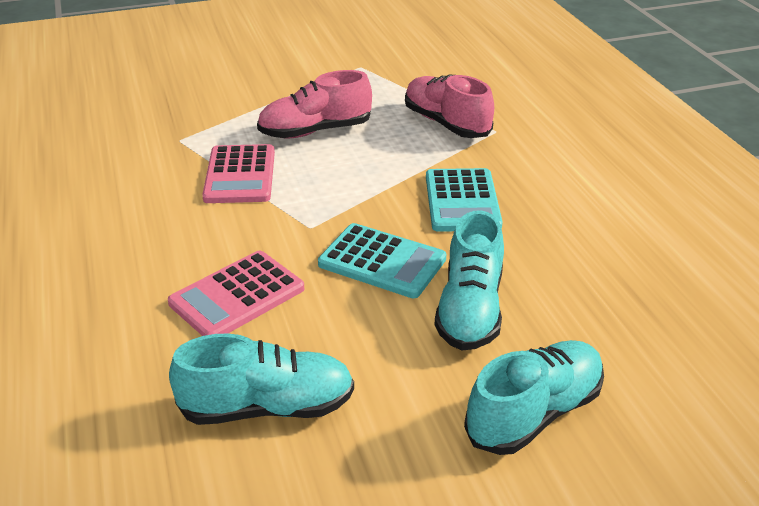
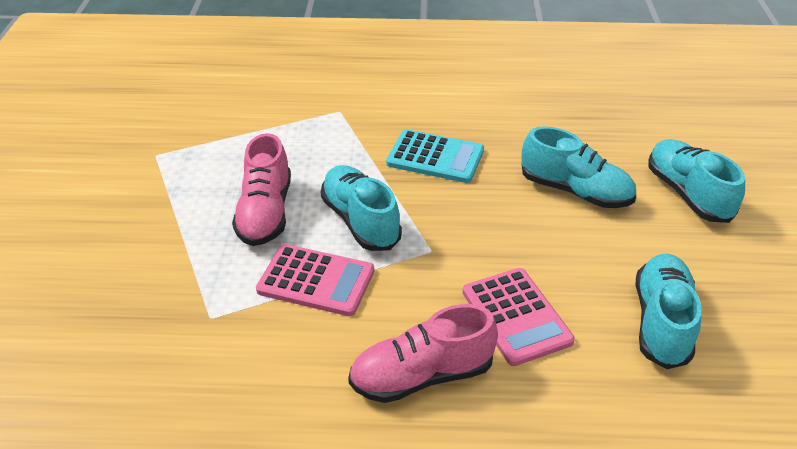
camera: 70 degrees left, 5 degrees up
turquoise calculator [318,223,446,298] -> none
pink shoe [405,74,494,138] -> pink shoe moved to [348,304,498,403]
none -> turquoise shoe [321,165,402,251]

